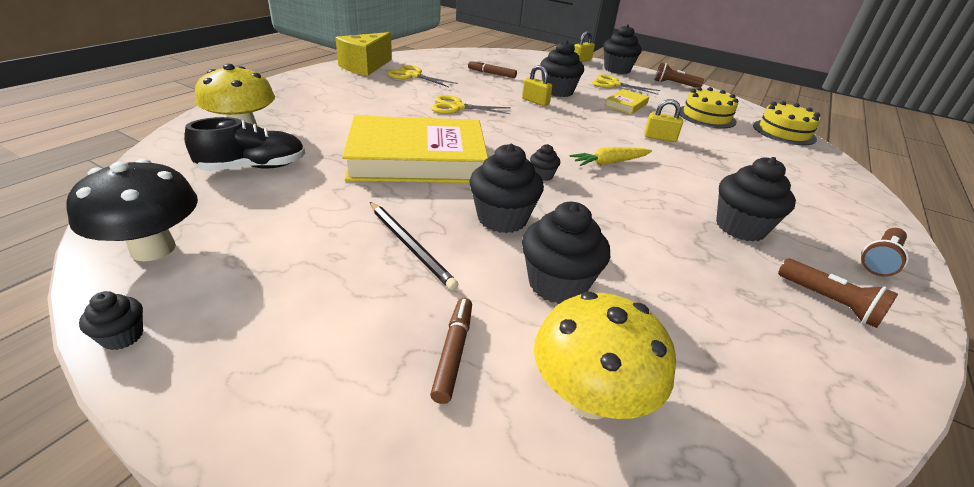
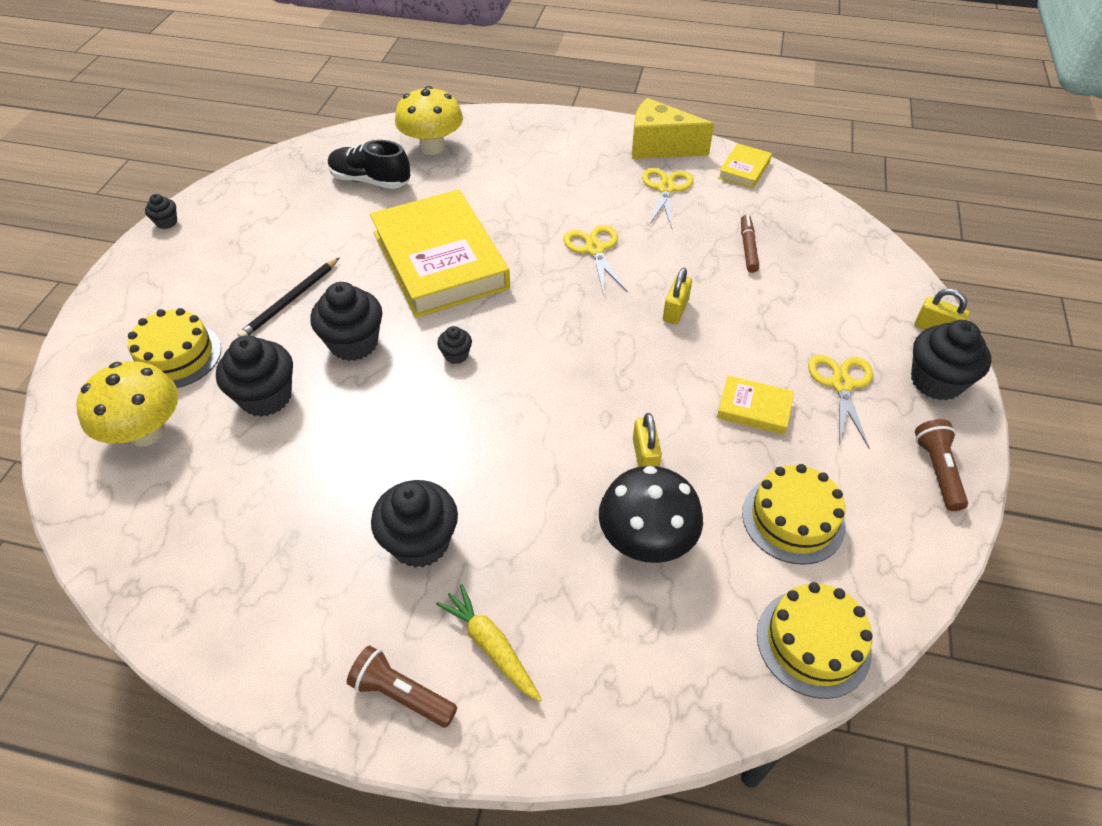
camera: 75 degrees right, 15 degrees up
black mushroom [66,159,198,261] -> black mushroom moved to [599,466,703,563]
black shoe [184,117,305,171] -> black shoe turned 150 degrees clockwise [328,140,410,189]
brown marker [430,298,472,404] -> yellow cake [128,308,221,388]
black cupcake [540,40,584,97] -> none
yellow carrot [570,147,652,166] -> yellow carrot moved to [436,584,542,702]
brown flashlight [778,258,898,328] -> none
none -> yellow book [718,143,772,189]

